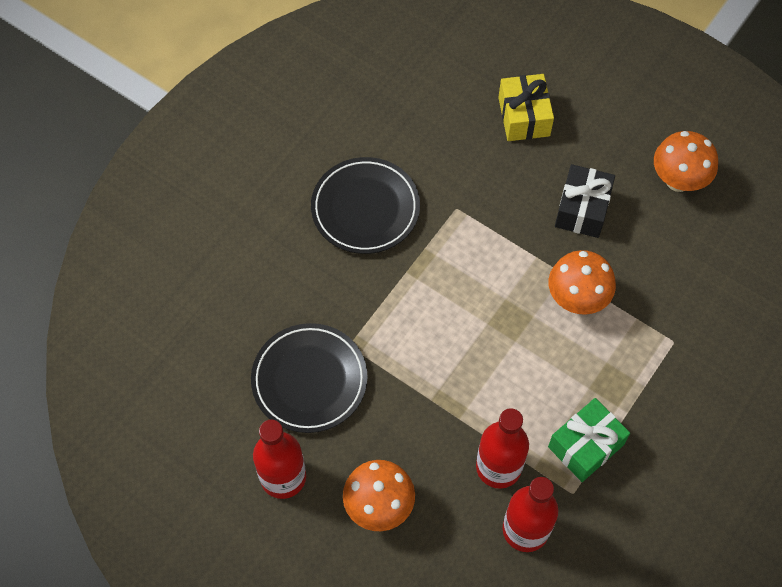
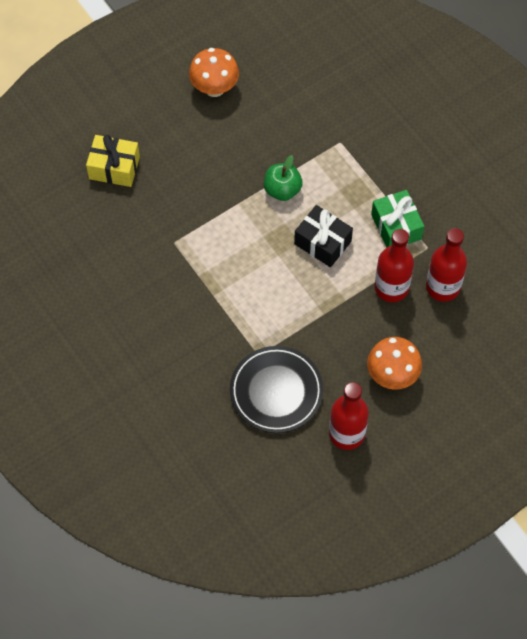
camera: 70 degrees left, 0 degrees up
black plate [311,157,420,254] -> none
orange mushroom [549,250,616,315] -> green apple [264,155,303,201]
black gift [555,164,615,238] -> black gift moved to [294,205,353,267]

